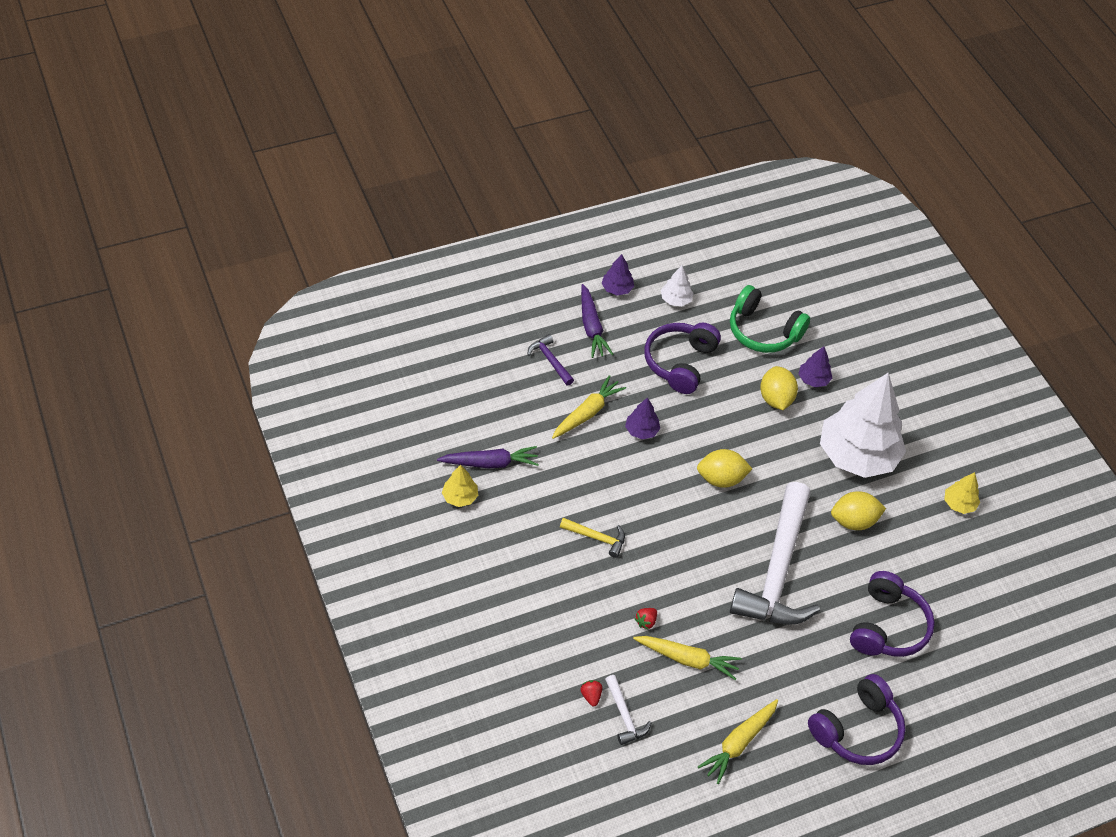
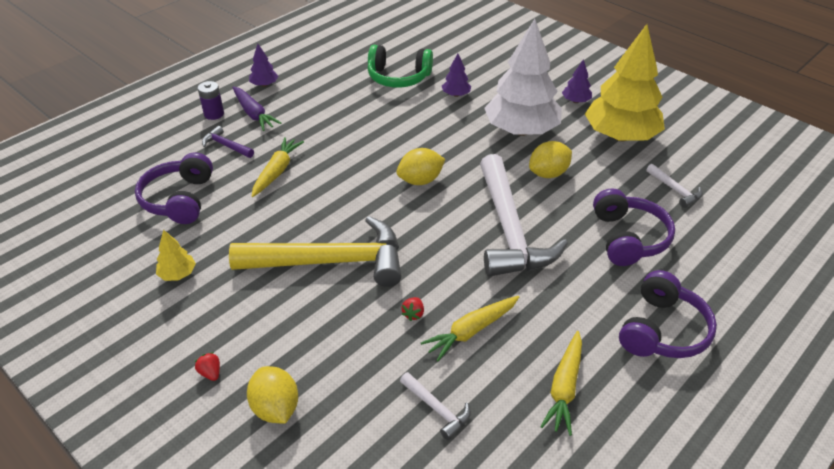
camera: 20 degrees left, 10 degrees down
purple carrot [437,446,539,469] -> none
yellow hammer [560,518,625,558] -> yellow hammer [229,216,401,287], size x2.42
red strawberry [581,680,602,706] -> red strawberry moved to [195,352,220,381]
purple tree [625,397,660,440] -> purple tree moved to [562,59,592,103]
yellow carrot [633,636,741,680] -> yellow carrot turned 150 degrees clockwise [421,296,519,361]
purple headphones [645,323,721,394] -> purple headphones moved to [135,152,213,224]
white tree [661,266,694,306] -> none
yellow lemon [760,366,798,410] -> yellow lemon moved to [247,366,298,424]
yellow tree [944,472,980,514] -> yellow tree [585,24,665,141], size x2.43
none -> purple battery [198,81,224,120]
none -> white hammer [646,164,703,208]

